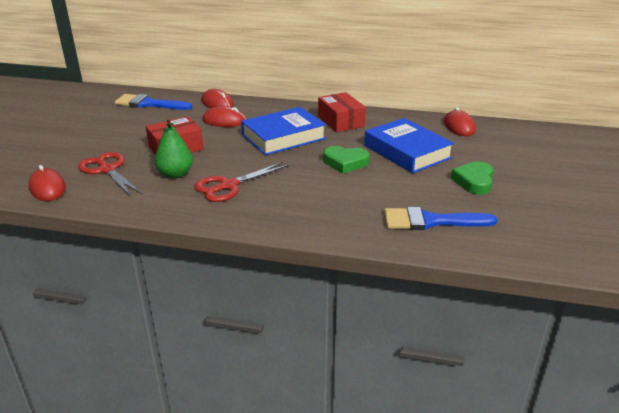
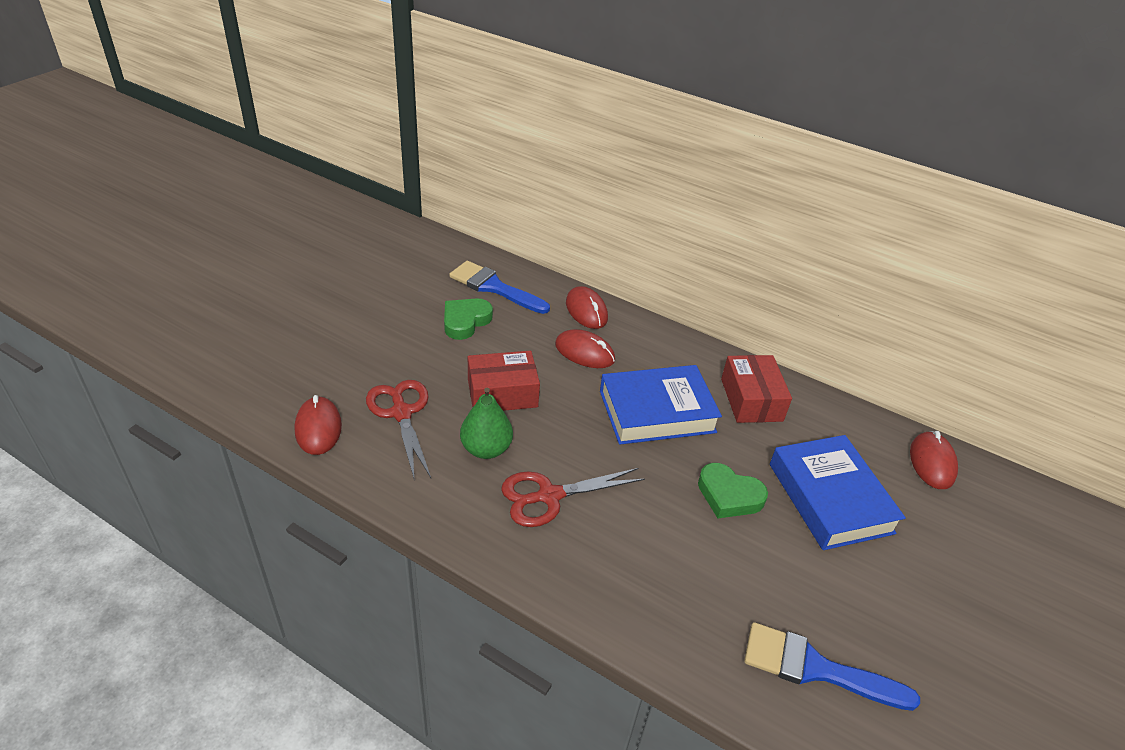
camera: 15 degrees right, 10 degrees up
green heart [451,161,494,195] -> green heart moved to [444,298,493,340]

